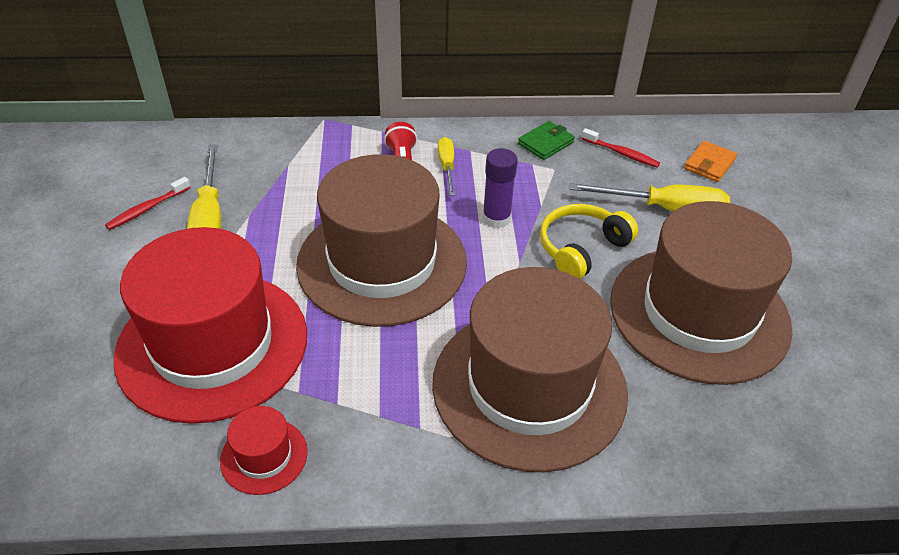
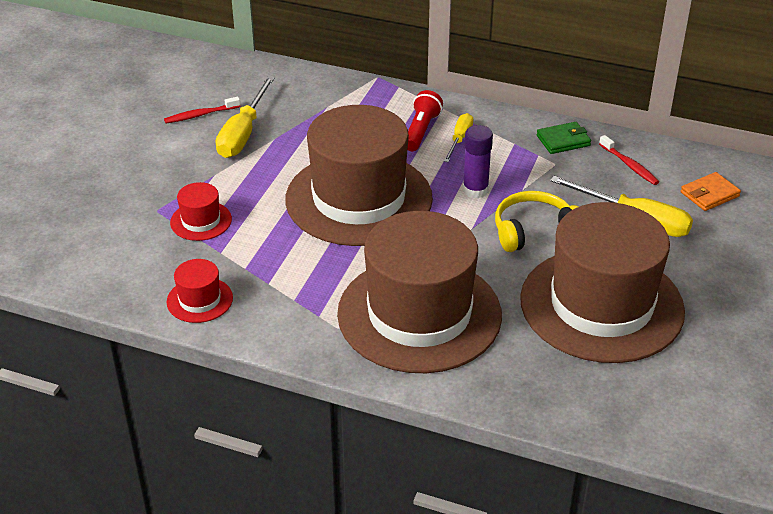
camera: 25 degrees right, 5 degrees down
red hat [114,227,307,424] -> red hat [170,182,232,241], size x0.41

